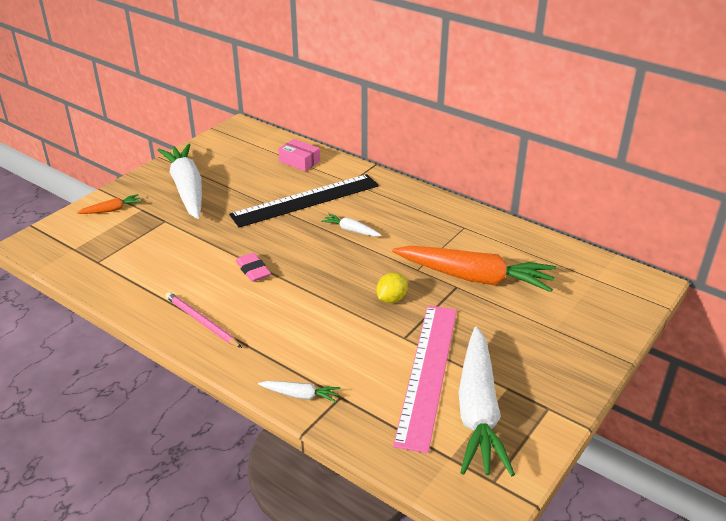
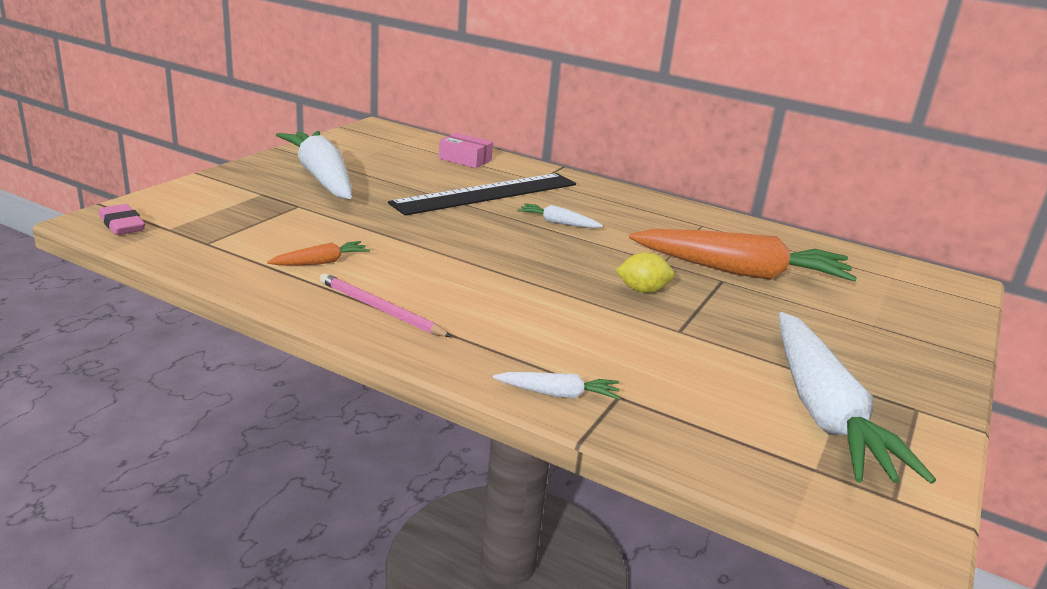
camera: 10 degrees left, 10 degrees down
orange carrot [77,194,142,214] -> orange carrot moved to [267,241,370,265]
pink eraser [236,253,271,282] -> pink eraser moved to [99,204,145,235]
yellow lemon [376,273,407,303] -> yellow lemon turned 60 degrees clockwise [616,252,674,293]
pink ruler [393,305,457,453] -> none

